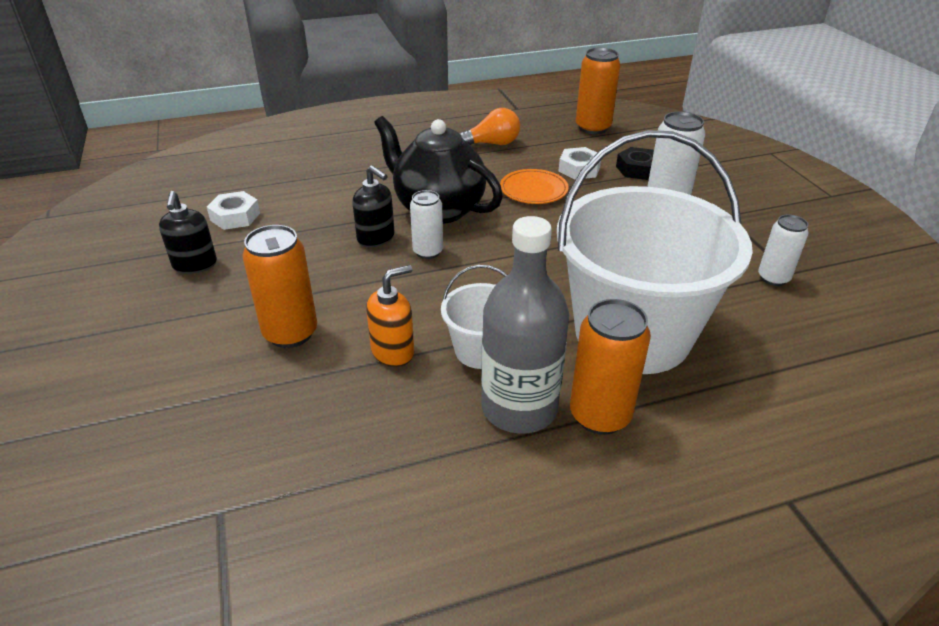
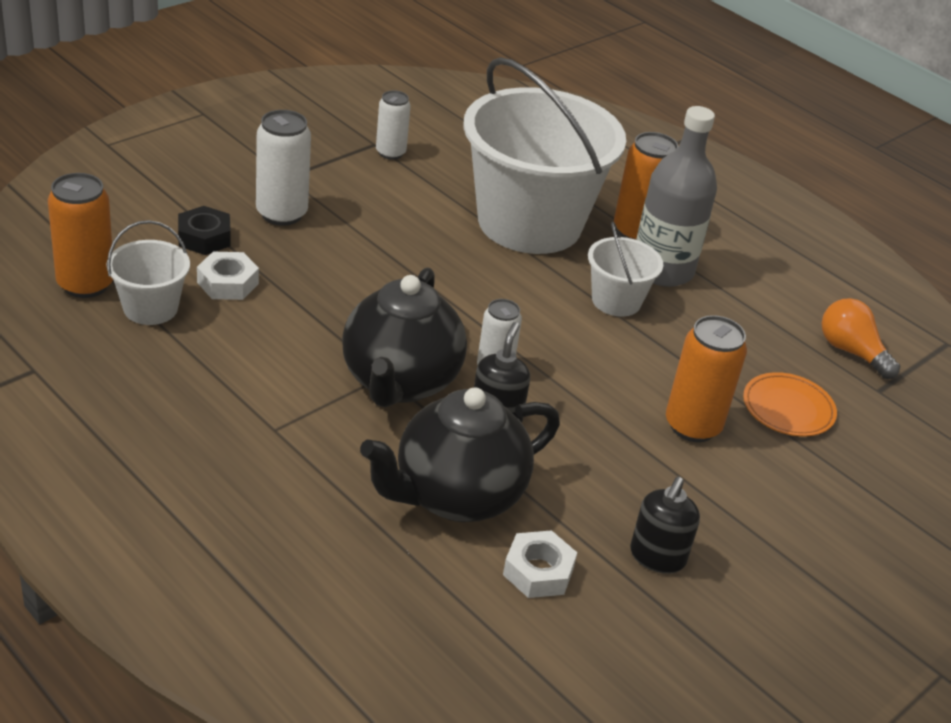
camera: 120 degrees left, 0 degrees up
black soap dispenser [159,191,217,274] -> black soap dispenser turned 150 degrees clockwise [630,477,700,574]
orange soap dispenser [366,265,414,367] -> none
orange light bulb [459,108,520,145] -> orange light bulb moved to [822,298,900,379]
orange plate [500,169,569,204] -> orange plate moved to [743,372,837,437]
none -> white bucket [107,220,190,325]
none -> black teapot [360,387,560,522]

